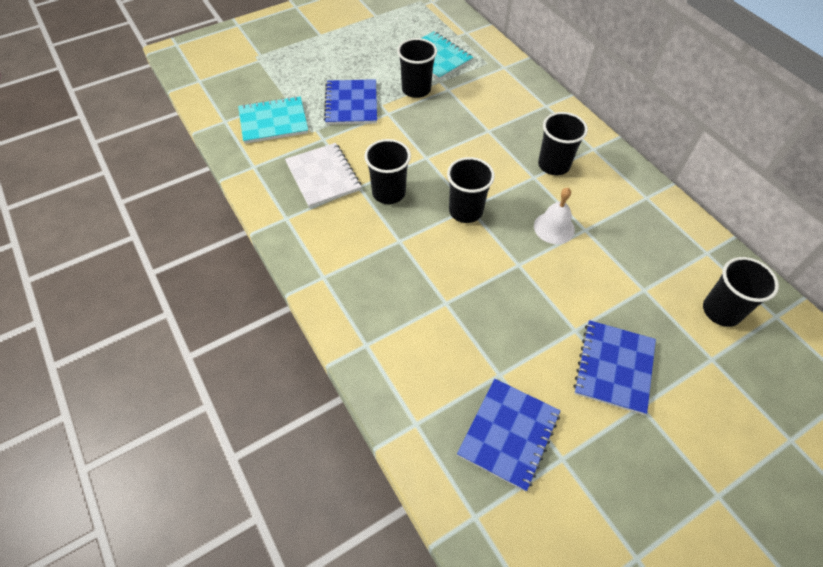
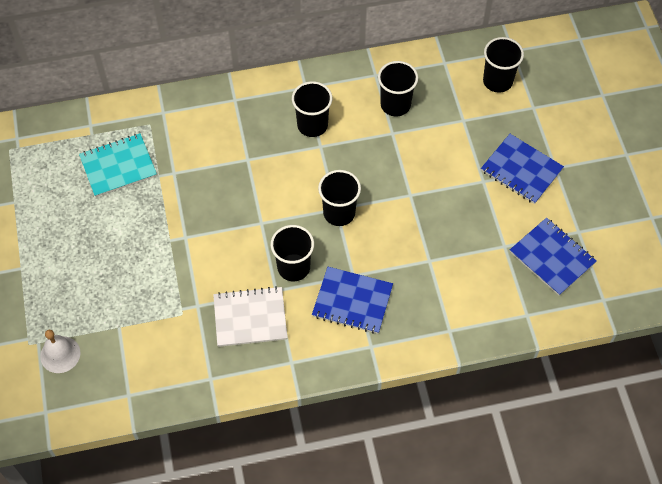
camera: 70 degrees left, 5 degrees up
turquoise notebook [238,96,308,144] -> none
blue notebook [324,79,377,125] -> blue notebook moved to [312,267,393,334]
black cup [397,38,437,98] -> black cup moved to [378,61,418,117]
white bell [534,188,575,244] -> white bell moved to [40,330,81,373]

